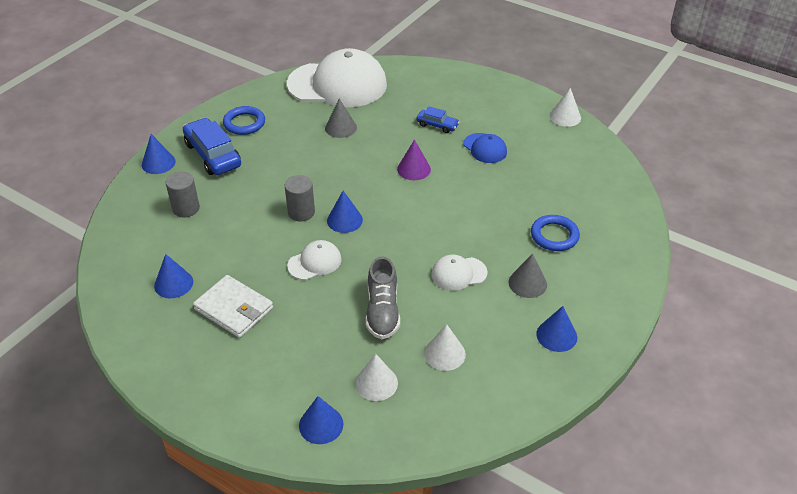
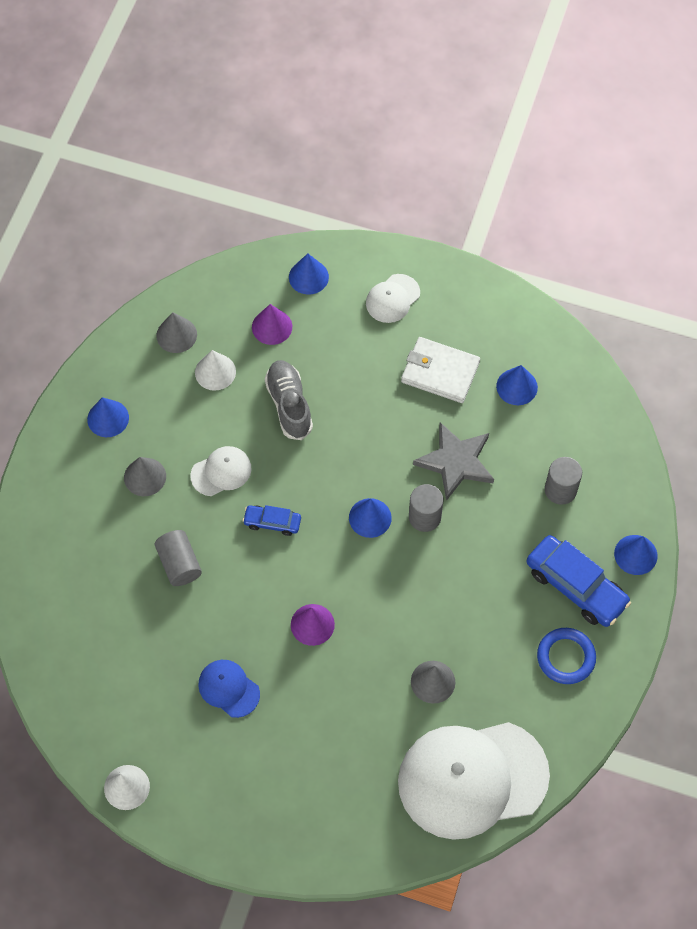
camera: 165 degrees right, 20 degrees up
white cap [287,240,342,280] -> white cap moved to [366,274,420,323]
white cone [355,354,398,401] -> purple cone [252,304,292,345]
blue car [416,106,459,133] -> blue car moved to [243,505,301,536]
blue ring [531,215,580,251] -> none
none -> grey cylinder [155,530,202,586]
none -> grey cone [156,312,197,353]
none -> grey star [413,422,494,501]

